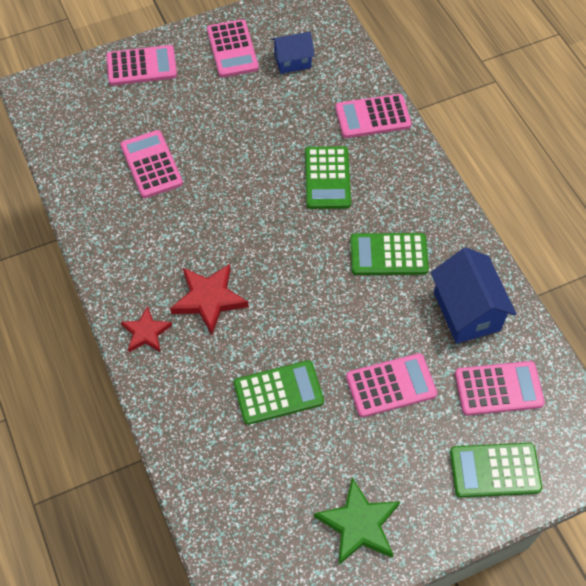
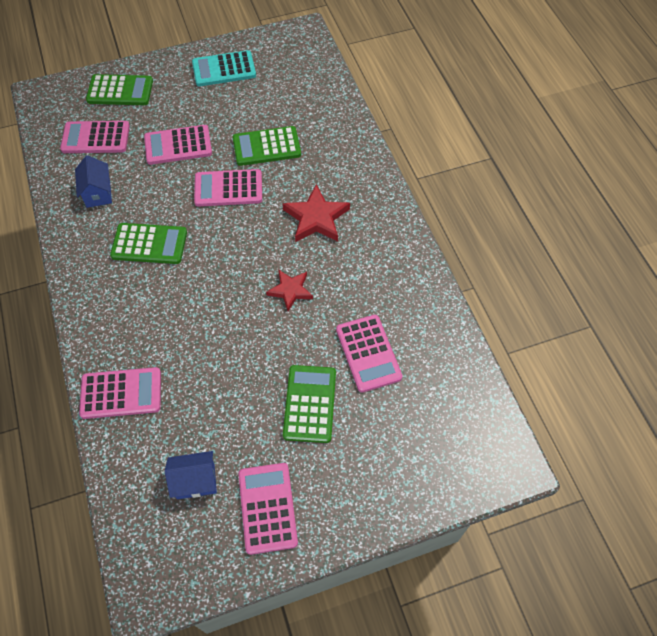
camera: 175 degrees left, 0 degrees up
pink calculator [106,45,177,86] -> pink calculator moved to [194,169,262,207]
red star [121,306,172,352] -> red star moved to [266,270,313,311]
green calculator [305,146,351,209] -> green calculator moved to [283,365,336,443]
green star [314,478,400,566] -> turquoise calculator [192,50,256,86]
blue house [431,247,516,344] -> blue house [75,155,112,208], size x0.61

